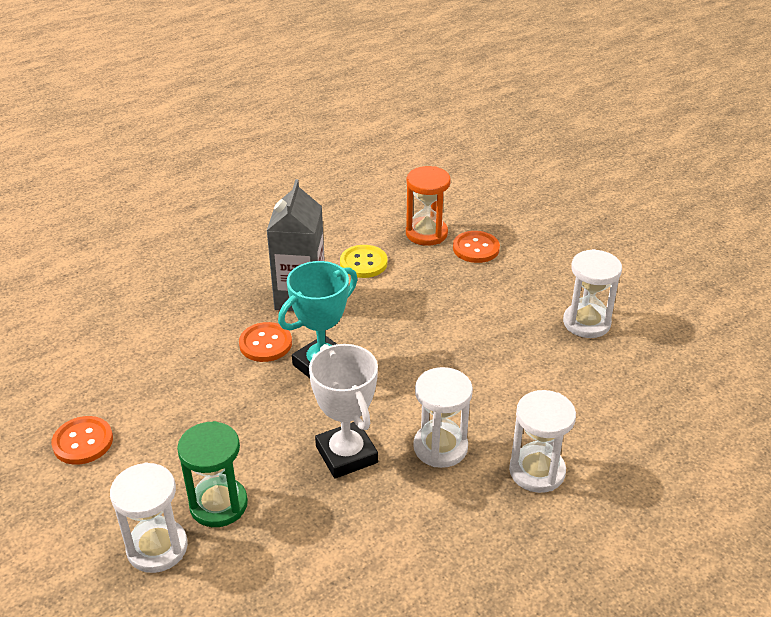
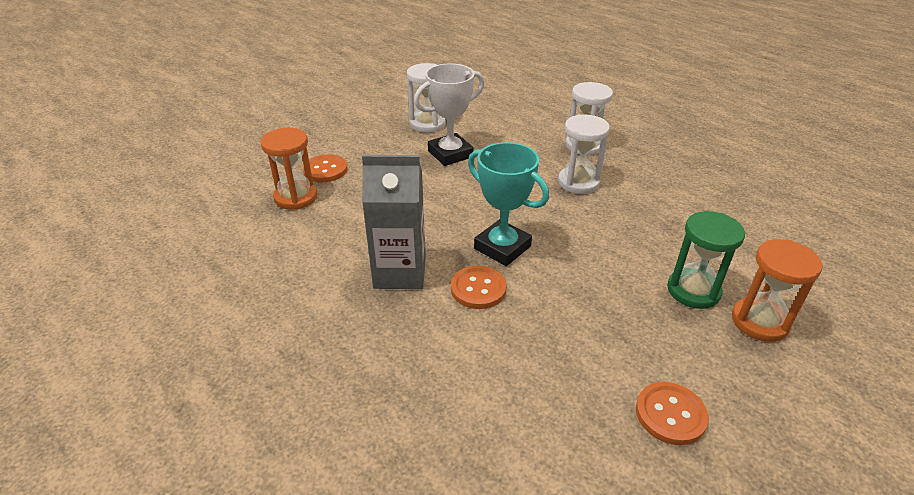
camera: 95 degrees left, 0 degrees up
white hourglass [110,463,188,573] -> orange hourglass [732,239,822,342]
white trophy [309,344,378,479] -> white trophy moved to [414,64,484,166]
yellow button [340,245,388,278] -> none

